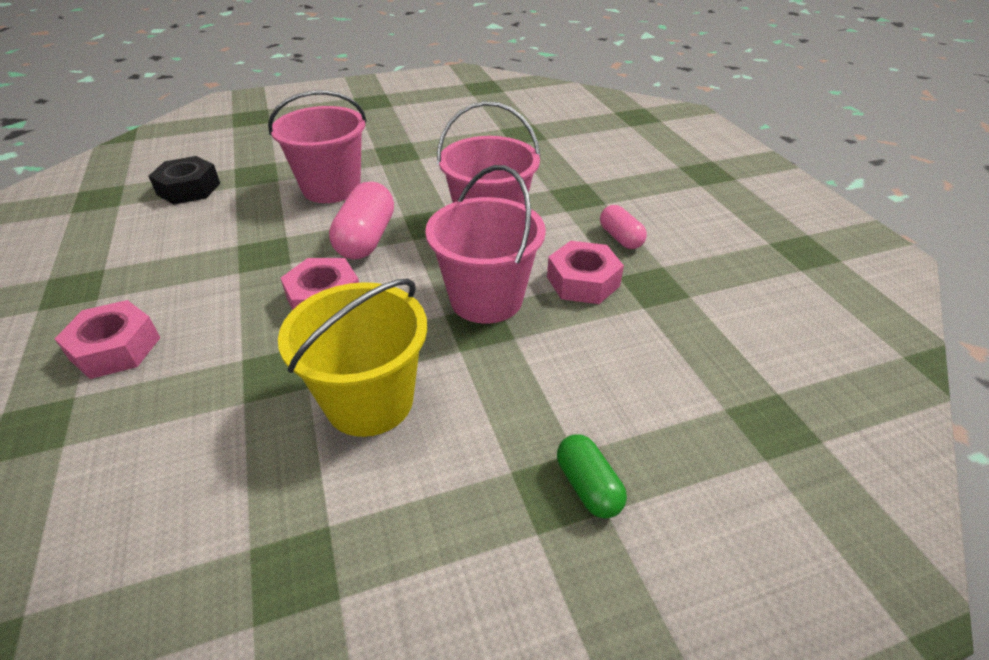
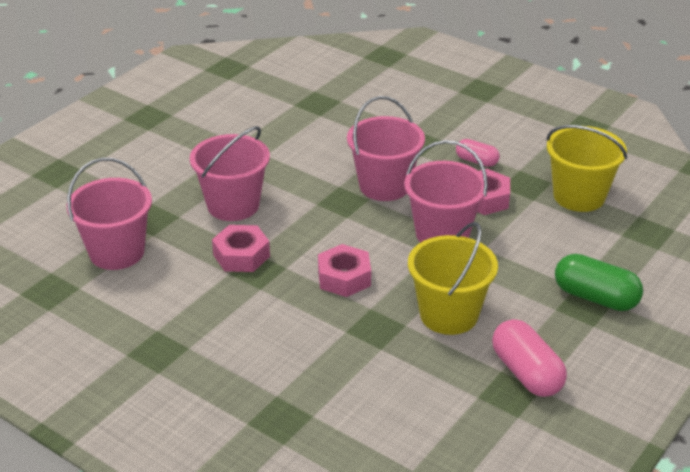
camera: 35 degrees left, 5 degrees down
pink nut [55,300,160,379] -> pink nut moved to [212,225,270,272]
black nut [149,156,220,205] -> pink bucket [67,158,152,270]
pink capsule [329,182,394,259] -> pink capsule moved to [492,319,567,397]
green capsule [557,434,627,519] -> green capsule [555,254,643,311], size x1.68
none -> yellow bucket [546,125,627,212]

